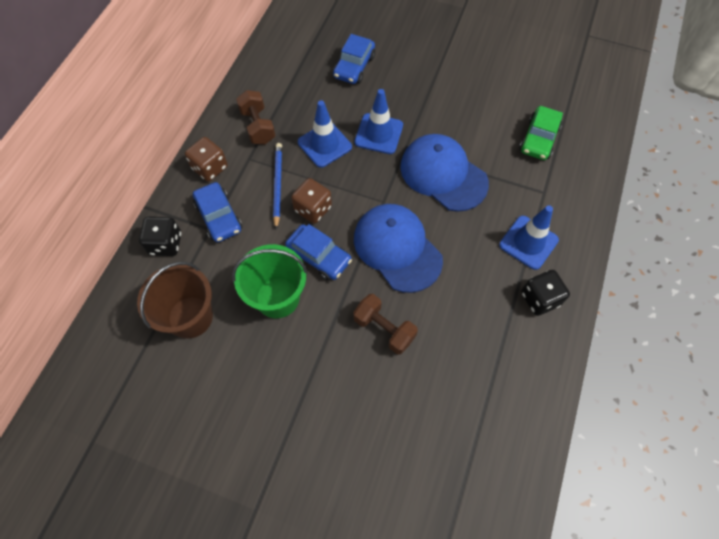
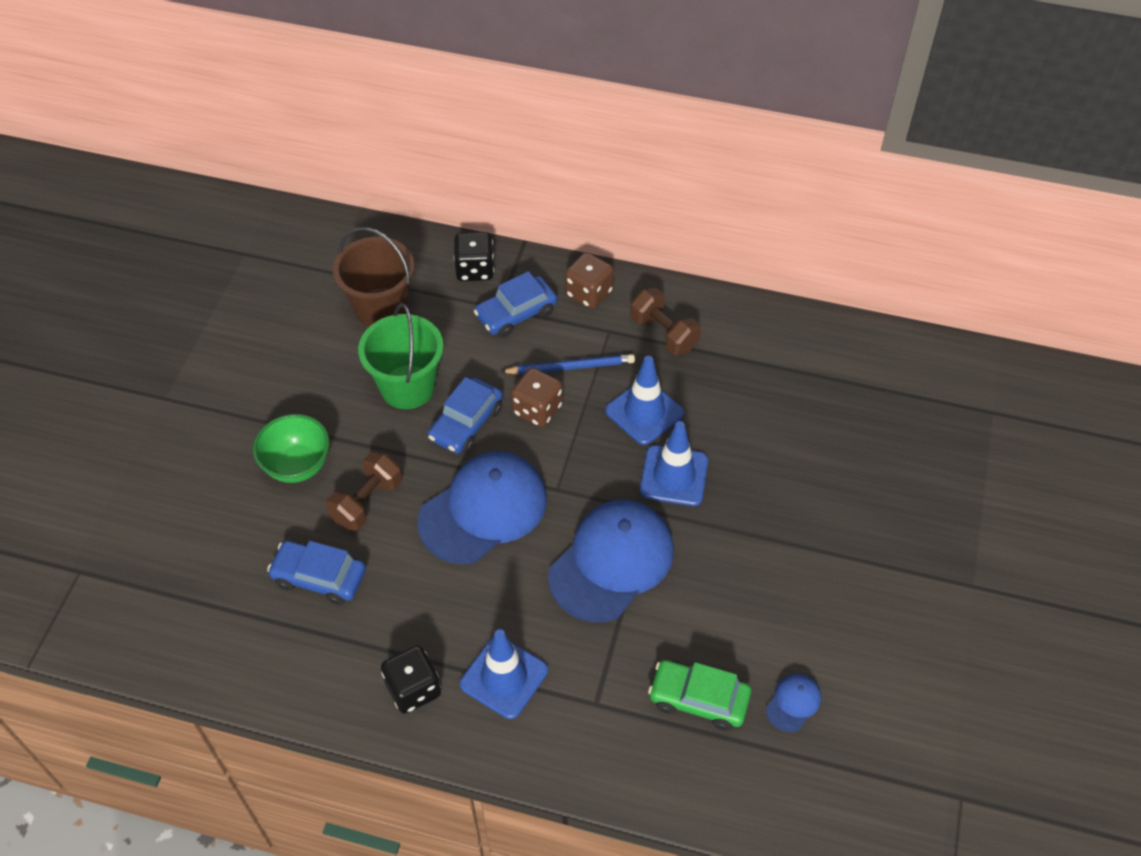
camera: 85 degrees right, 10 degrees down
brown dumbbell [236,90,275,144] -> brown dumbbell turned 75 degrees clockwise [630,288,701,355]
blue car [333,34,375,84] -> blue car moved to [267,541,366,605]
none -> green bowl [253,414,329,483]
none -> blue cap [766,674,821,732]

